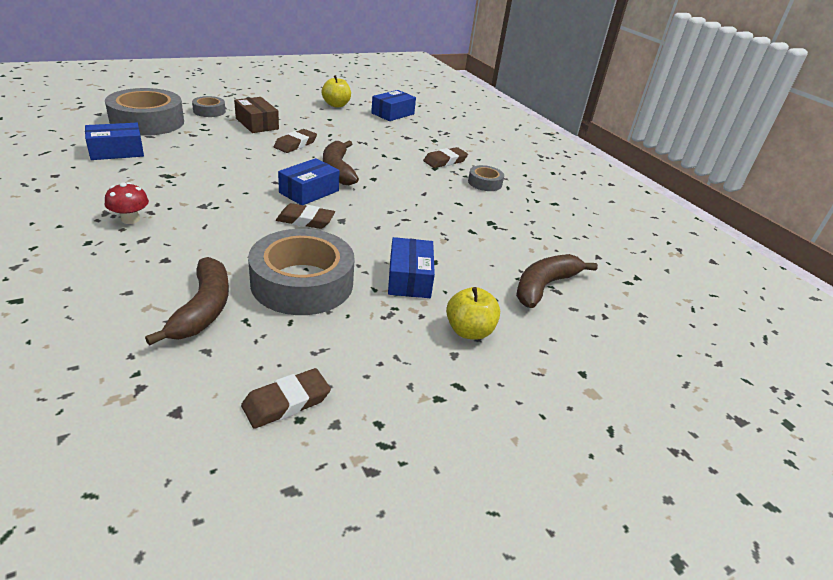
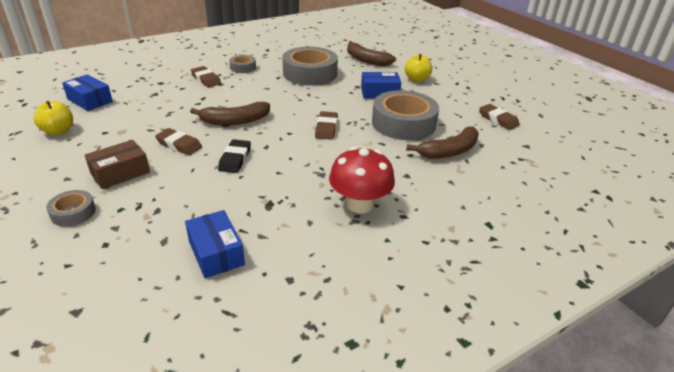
camera: 90 degrees left, 0 degrees up
grey tape [105,88,184,136] -> grey tape moved to [282,47,338,86]
red mushroom [105,182,149,224] -> red mushroom [329,147,395,214], size x1.81
brown banana [145,257,229,346] -> brown banana turned 150 degrees clockwise [406,126,479,159]
blue box [278,158,340,205] -> none
none -> black eraser [218,139,251,173]

